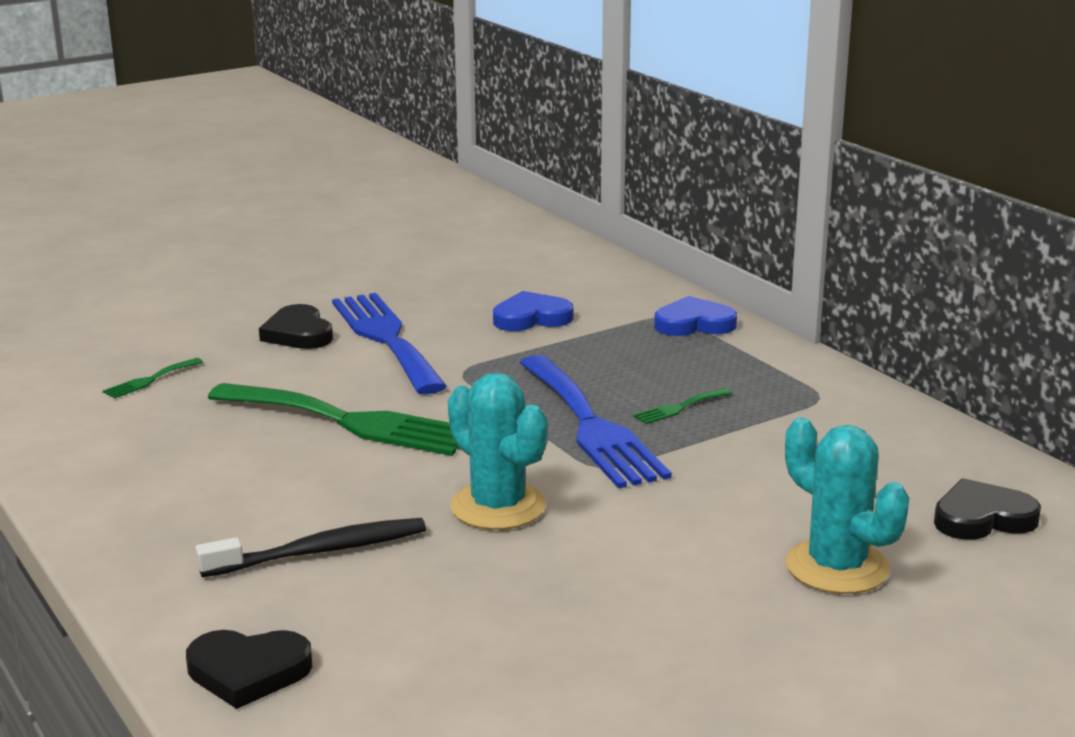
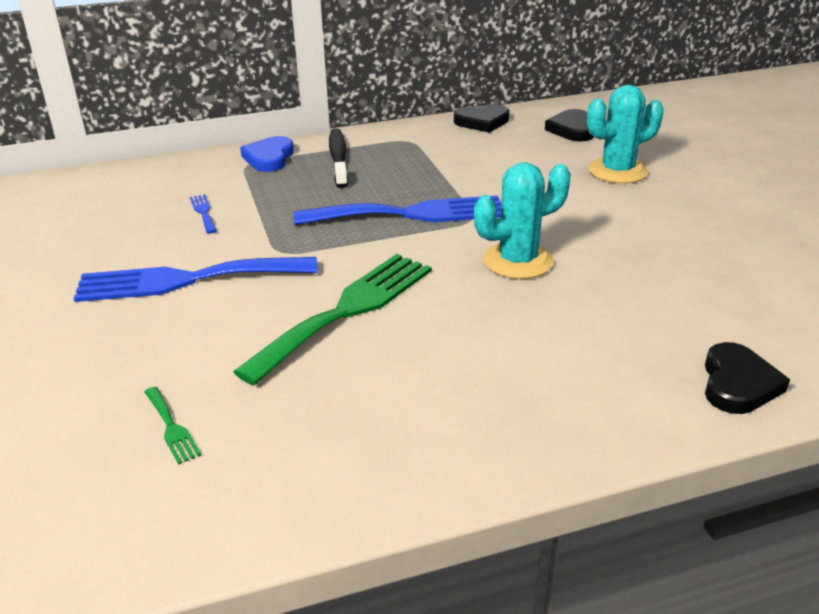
camera: 75 degrees left, 10 degrees up
black toothbrush [195,518,426,577] -> black toothbrush moved to [329,128,348,188]
black heart [259,304,333,349] -> black heart moved to [454,104,510,133]
blue heart [493,291,574,331] -> blue fork [190,194,216,234]
green fork [633,388,732,424] -> none

